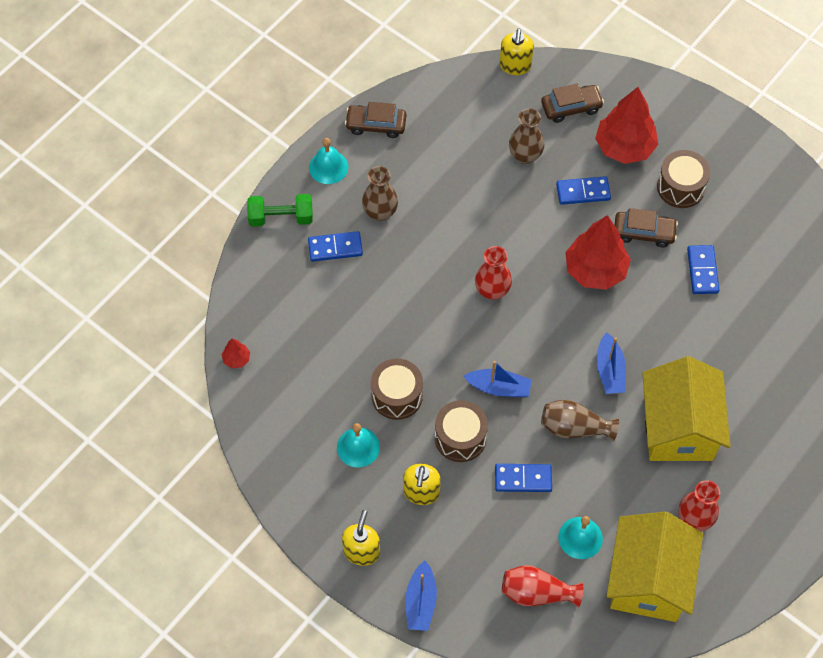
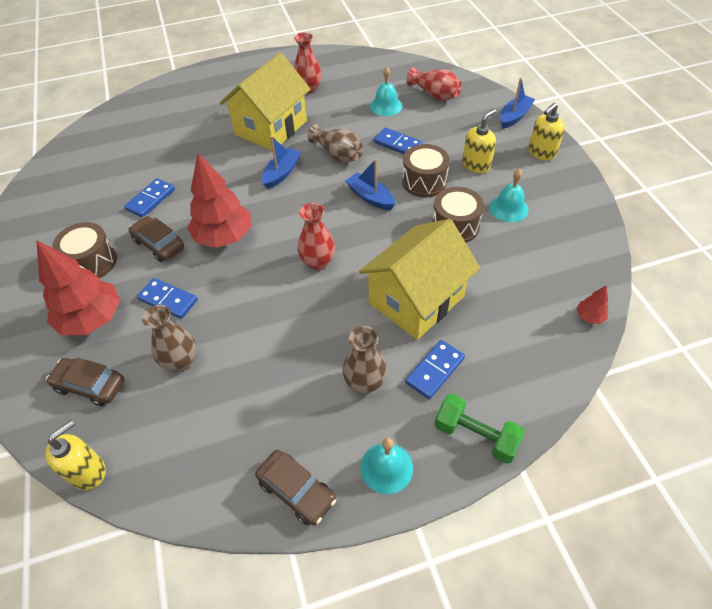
camera: 145 degrees left, 10 degrees down
blue domino [308,231,363,262] -> blue domino turned 75 degrees counterclockwise [405,340,465,399]
yellow house [606,512,703,622] -> yellow house moved to [359,219,480,340]

